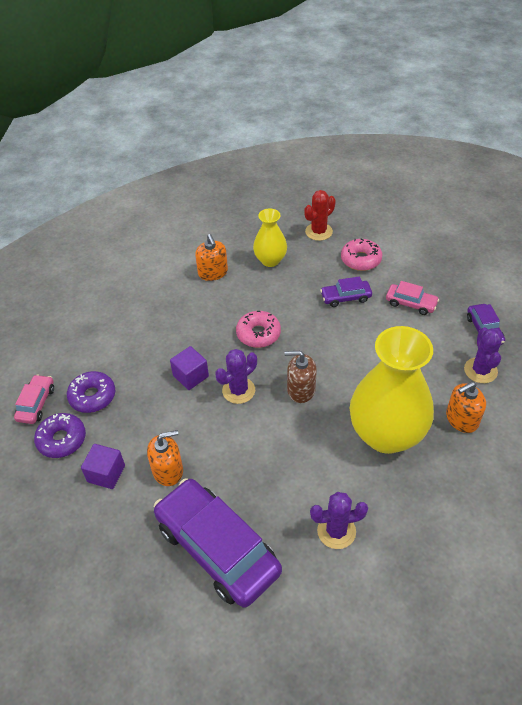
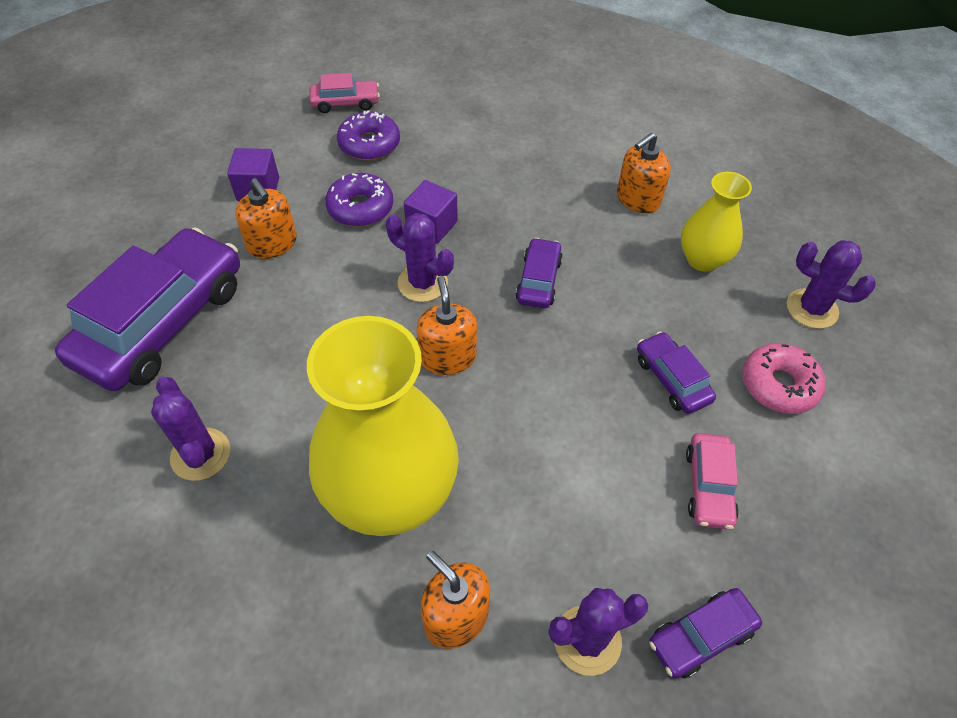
camera: 70 degrees right, 5 degrees up
purple donut [34,413,86,458] -> purple donut moved to [325,173,393,227]
pink donut [236,311,281,348] -> purple car [515,238,563,308]
brown soap dispenser [285,351,317,403] -> orange soap dispenser [417,276,477,375]
red cactus [304,190,336,241] -> purple cactus [787,240,876,329]

